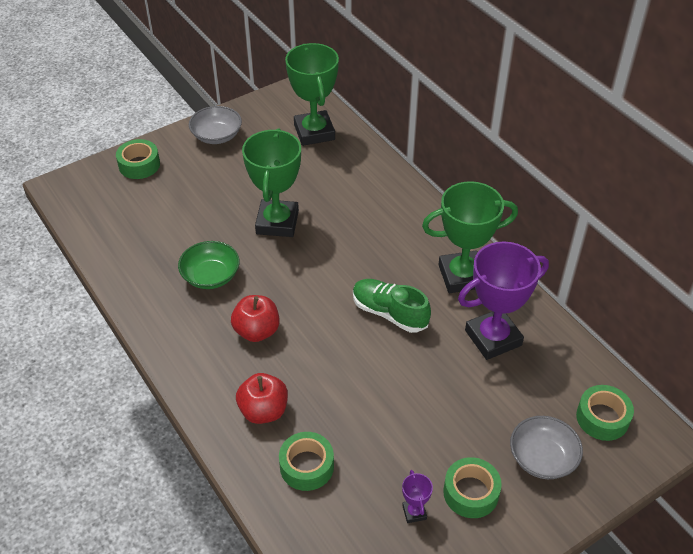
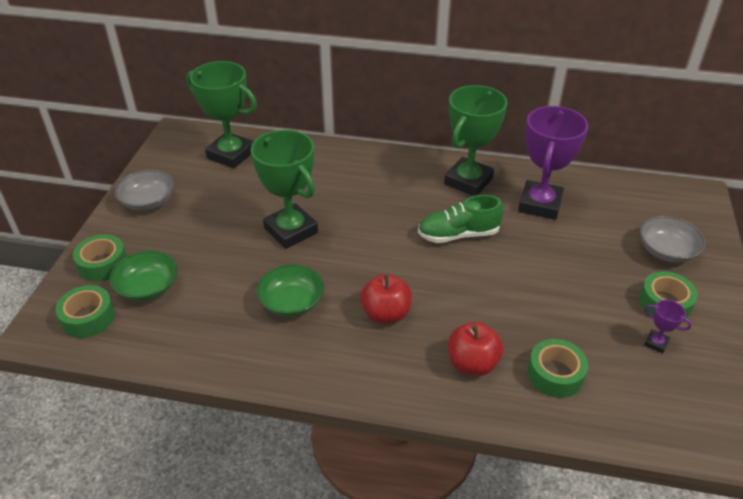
camera: 45 degrees left, 5 degrees down
green tape [576,385,634,441] -> green tape moved to [55,285,115,338]
none -> green bowl [109,250,178,301]

